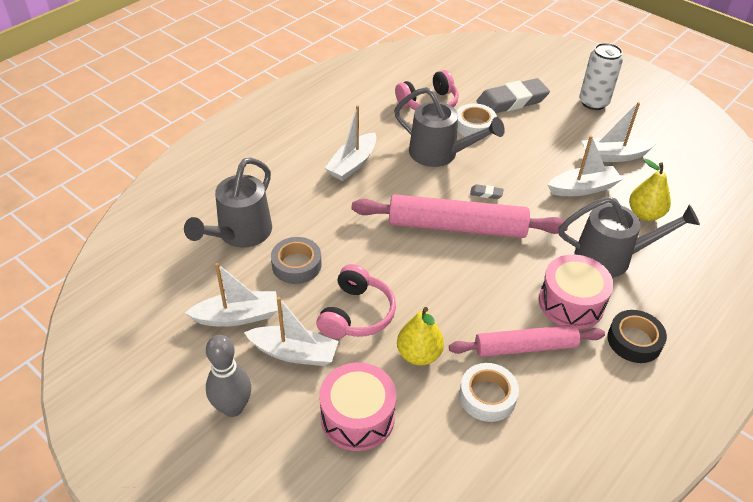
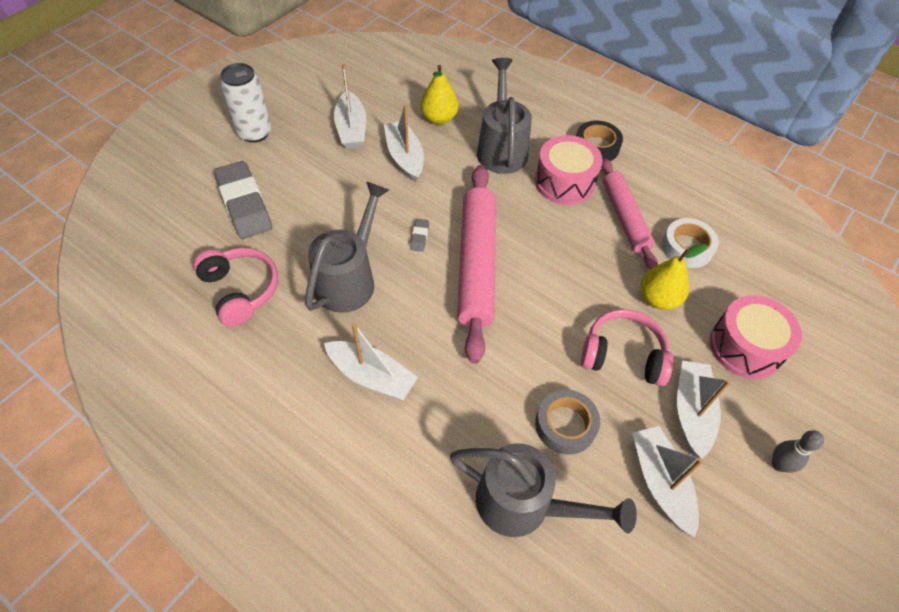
camera: 95 degrees left, 10 degrees up
grey bowling pin [206,335,251,417] -> grey bowling pin [772,430,824,473], size x0.63
white tape [457,103,497,138] -> none

